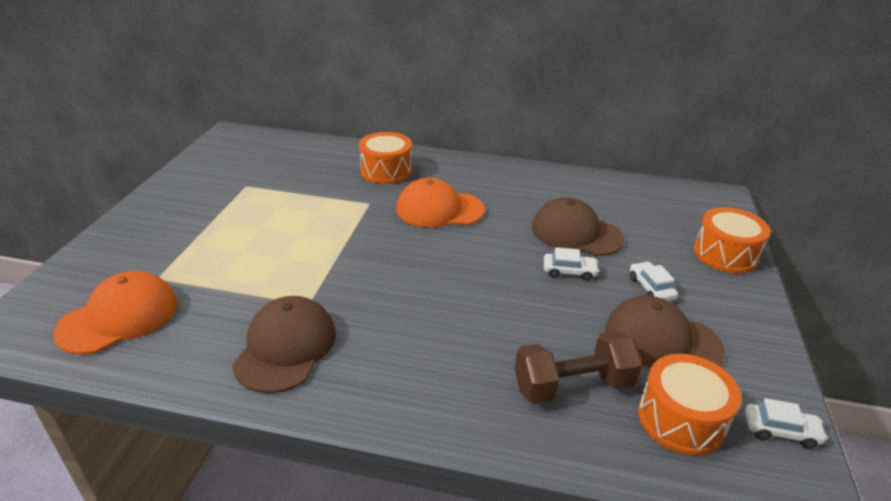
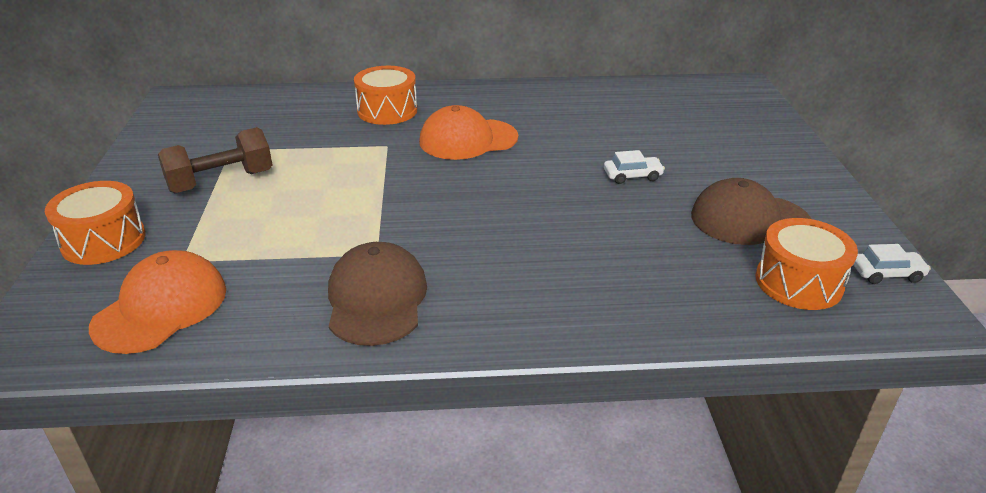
camera: 15 degrees left, 0 degrees up
brown dumbbell [515,331,643,404] -> brown dumbbell moved to [158,127,272,193]
brown cap [532,197,625,256] -> none
white car [630,262,678,301] -> none
orange drum [694,207,771,273] -> orange drum moved to [45,181,146,265]

